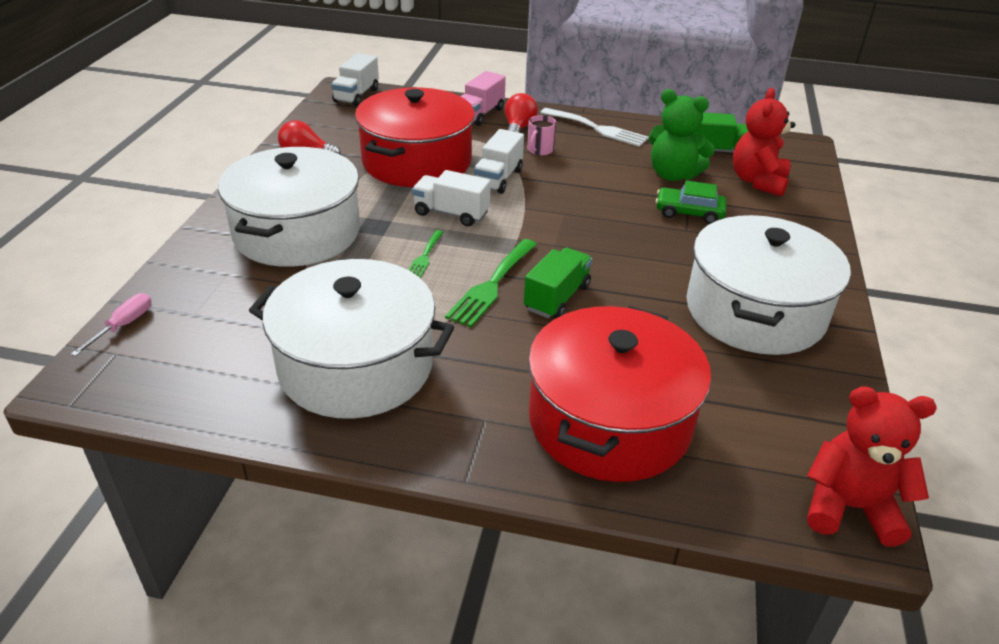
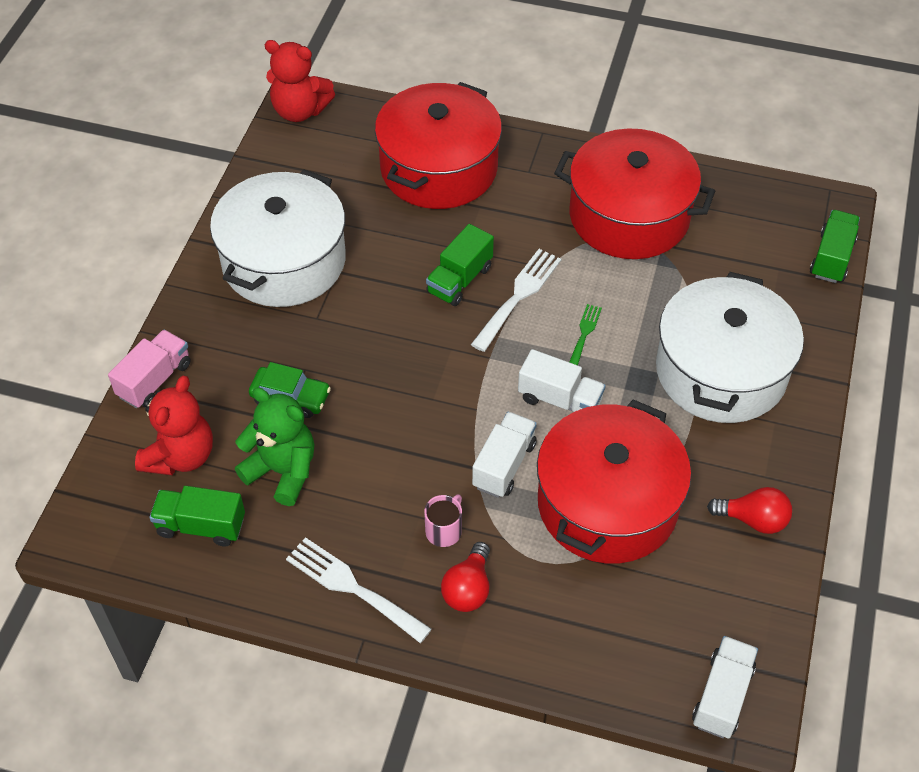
camera: 175 degrees left, 15 degrees up
pink screwdriver [71,293,151,356] -> green truck [810,210,860,283]
white pot [249,259,454,419] -> red pot [554,128,715,259]
green fork [445,239,537,327] -> white fork [471,249,561,352]
pink truck [461,71,506,126] -> pink truck moved to [108,330,191,408]

